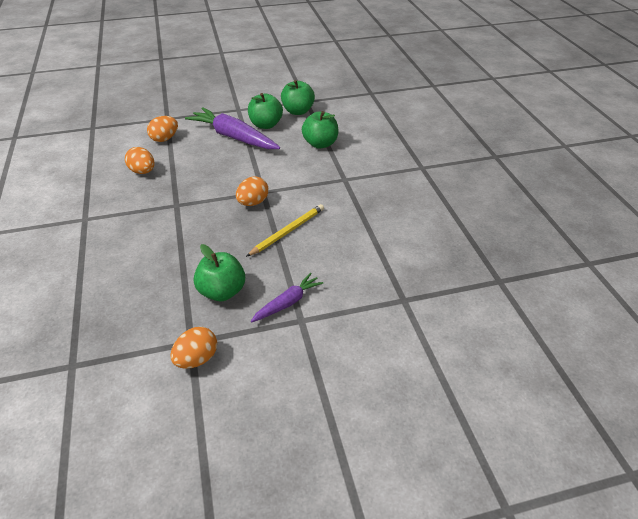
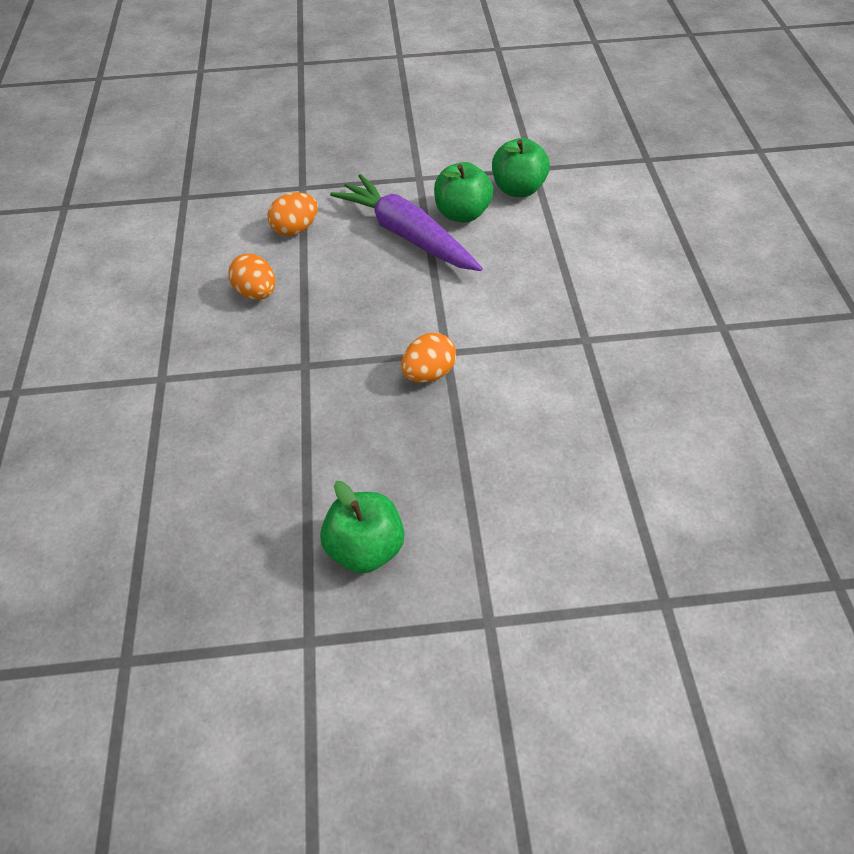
camera: 10 degrees right, 10 degrees up
orange egg [170,327,217,369] -> none
yellow pencil [246,204,324,257] -> none
purple carrot [251,273,323,323] -> none
green apple [302,111,338,149] -> none

